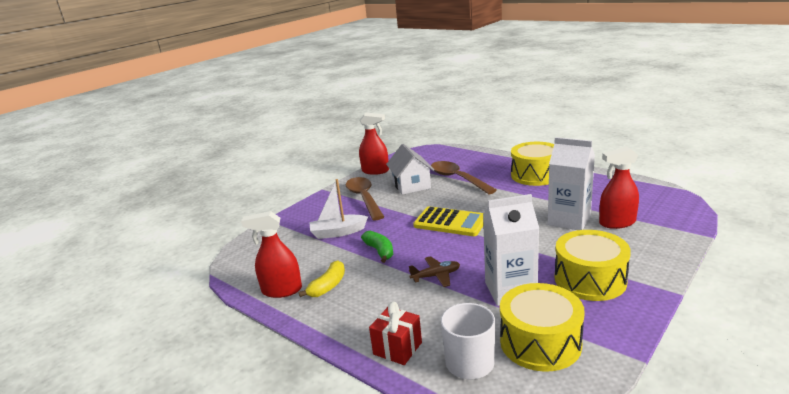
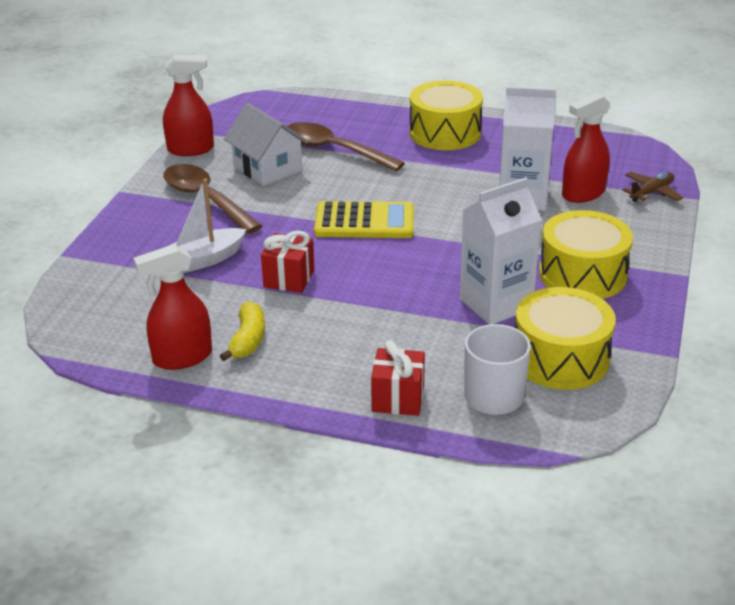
camera: 25 degrees left, 10 degrees up
green banana [361,231,394,263] -> red gift [261,231,314,293]
brown plane [409,256,460,287] -> brown plane moved to [622,172,683,202]

